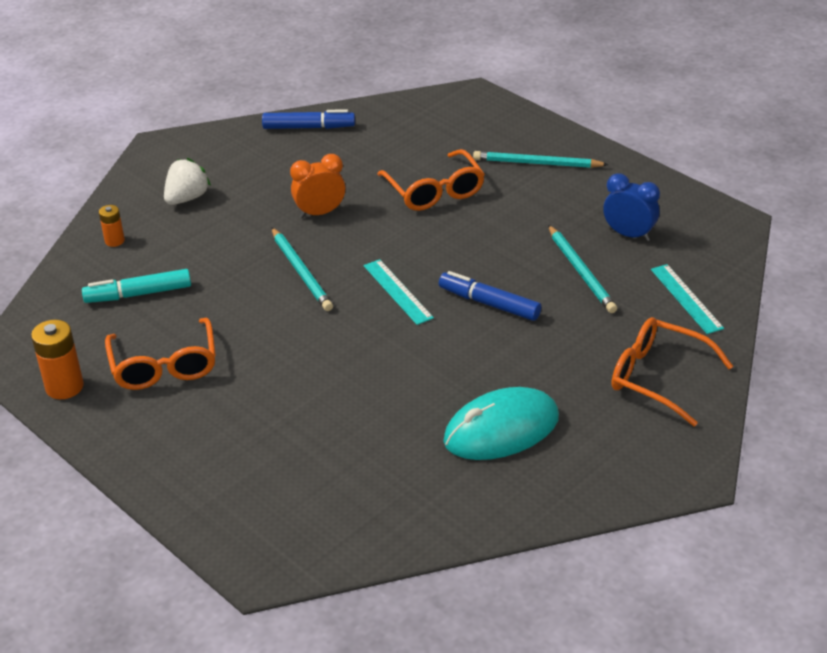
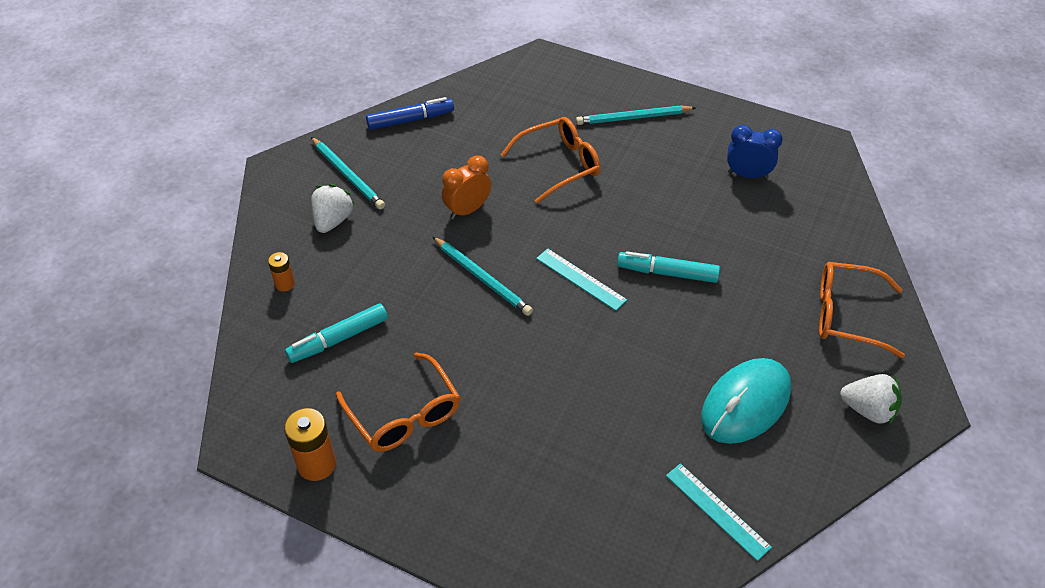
camera: 20 degrees left, 10 degrees up
orange glasses [377,149,485,211] -> orange glasses turned 75 degrees counterclockwise [501,117,600,204]
blue marker [439,271,541,321] -> turquoise marker [617,251,720,283]
turquoise pencil [548,225,617,313] -> turquoise pencil moved to [311,137,385,209]
turquoise ruler [651,264,724,334] -> turquoise ruler moved to [666,463,772,561]
none -> white strawberry [840,374,902,425]

